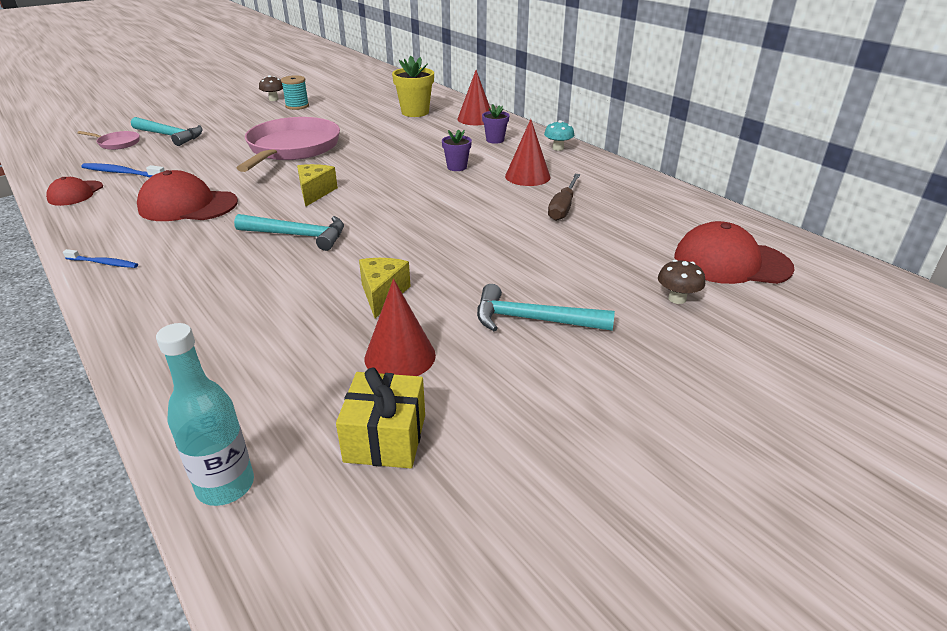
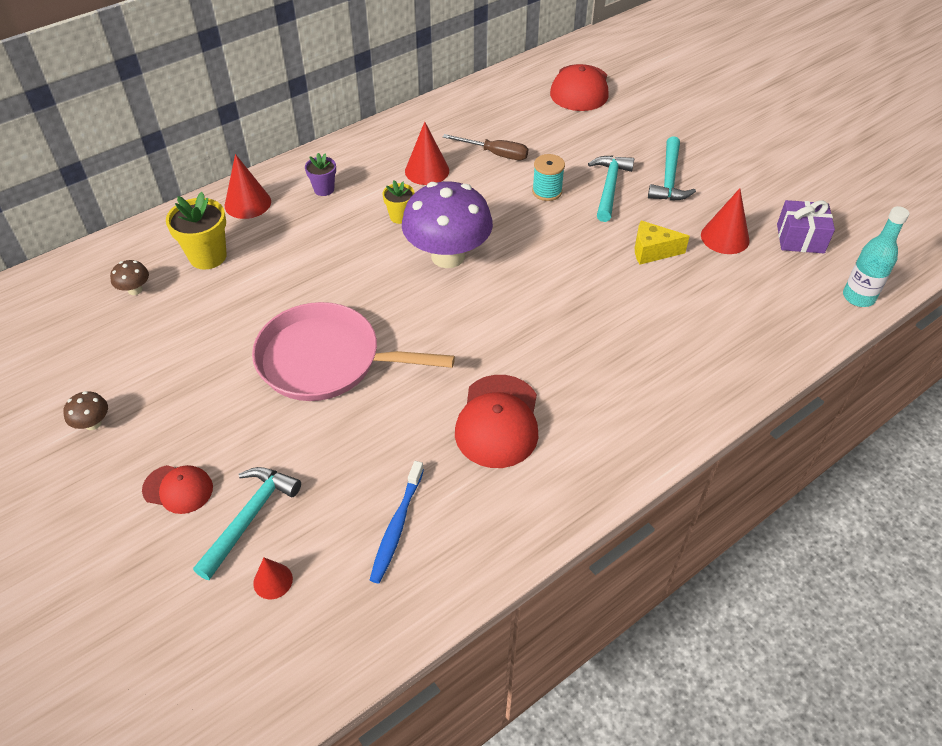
camera: 90 degrees left, 15 degrees up
red cap [46,177,103,206] -> red cap moved to [142,465,213,514]
blue toothbrush [63,249,138,268] -> none
pink pan [77,131,140,150] -> red cone [253,557,293,599]
turquoise hammer [234,214,344,251] -> turquoise hammer moved to [588,156,634,222]
turquoise spool [281,75,309,110] -> turquoise spool moved to [532,154,565,201]
yellow cheese [297,164,338,207] -> none
yellow gift [336,368,425,468] -> purple gift [777,200,835,253]
purple flower pot [442,130,472,171] -> yellow flower pot [382,180,415,224]
turquoise mushroom [544,120,574,151] -> none
brown mushroom [658,260,705,304] -> brown mushroom moved to [110,260,149,295]
none -> purple mushroom [402,181,493,268]

